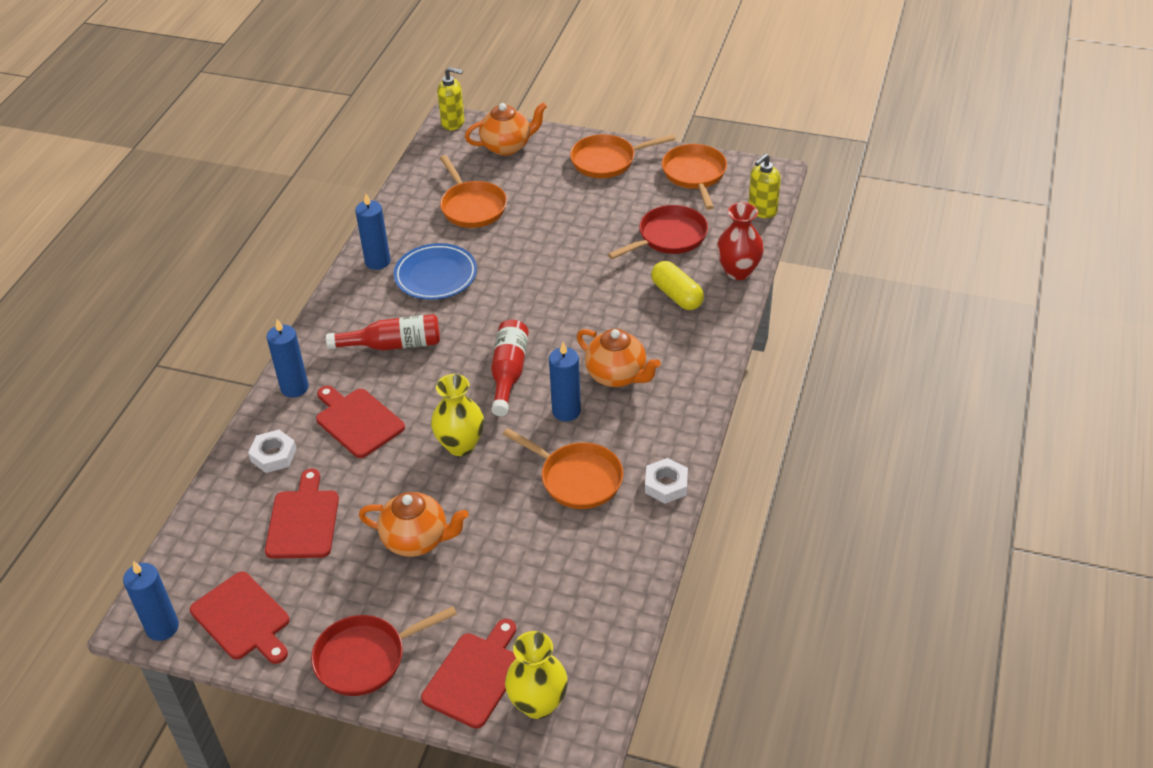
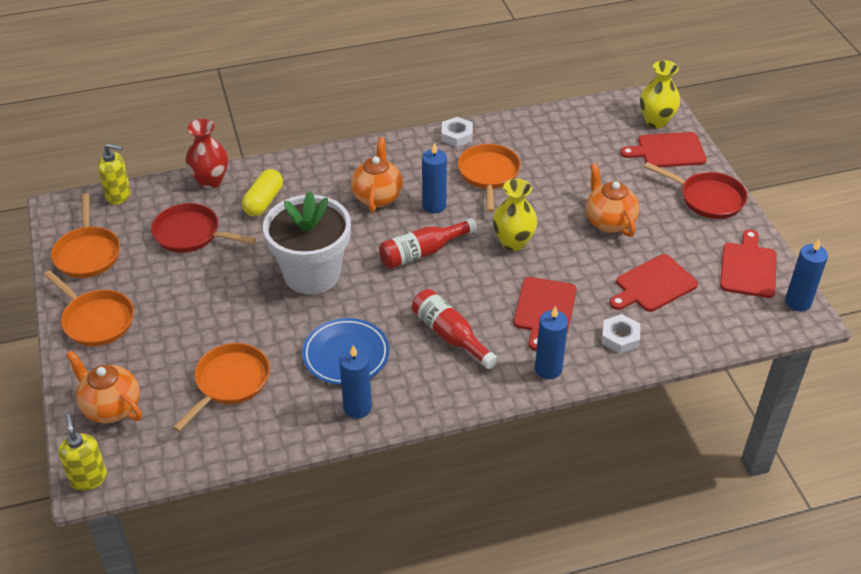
camera: 125 degrees left, 0 degrees up
orange pan [662,144,727,210] -> orange pan turned 60 degrees counterclockwise [51,193,120,278]
none -> white flower pot [263,191,351,295]

